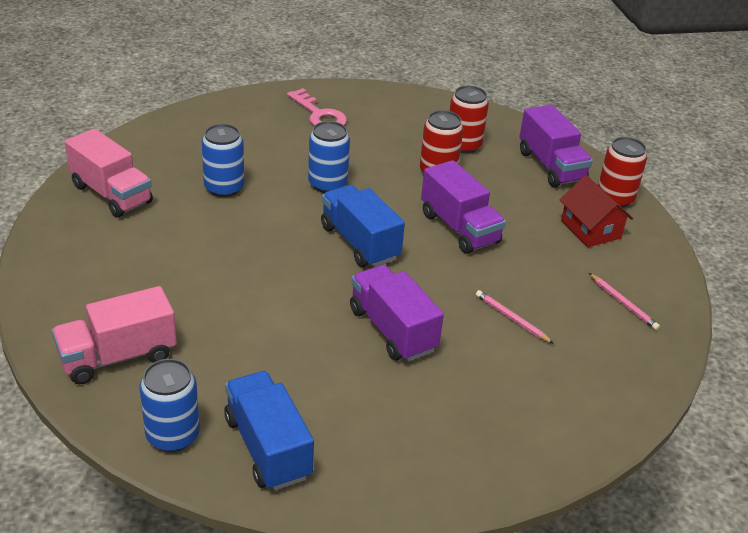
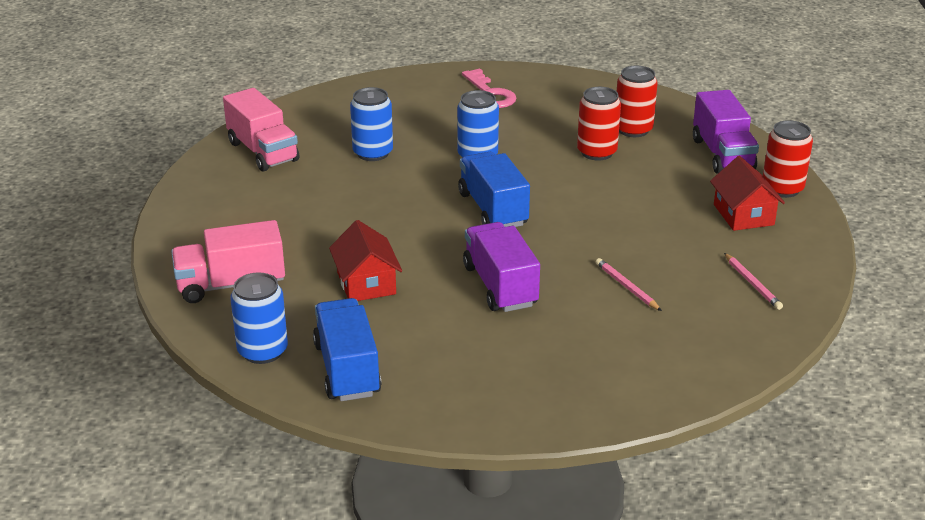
camera: 15 degrees right, 5 degrees down
purple truck [421,160,506,254] -> none
none -> red house [329,220,402,301]

